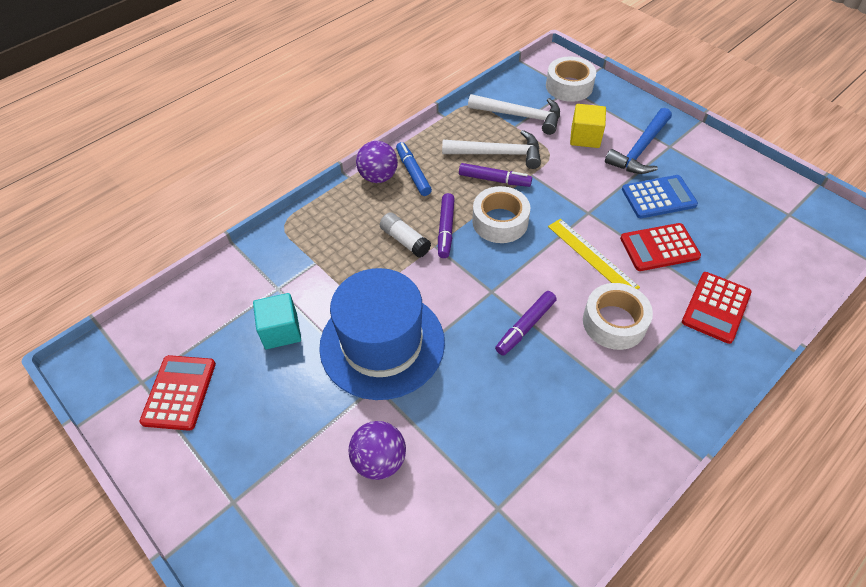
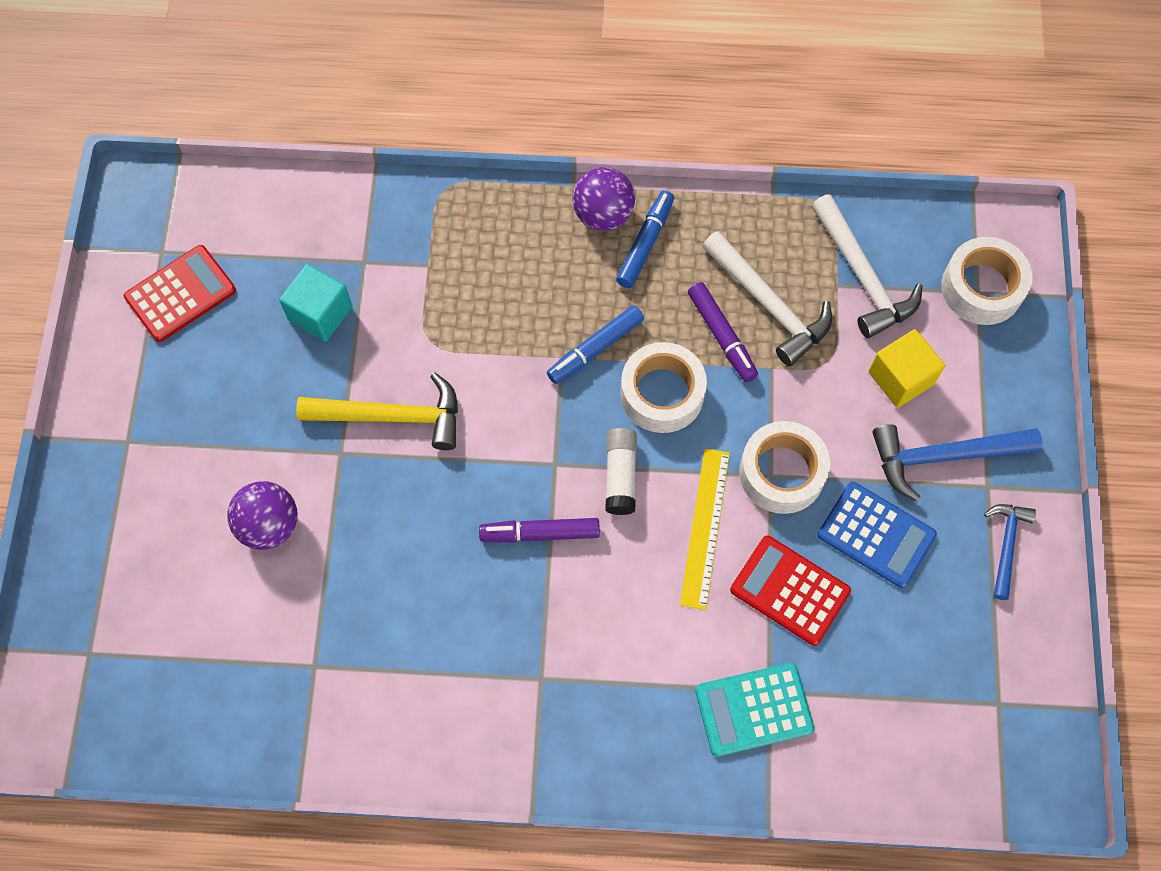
camera: 45 degrees right, 15 degrees up
blue hat [319,268,445,400] -> yellow hammer [296,373,458,450]
white glue stick [380,212,431,258] -> white glue stick moved to [605,428,637,515]
purple marker [438,193,455,258] -> blue marker [547,305,644,384]
white tape [583,283,653,350] -> white tape moved to [739,421,830,514]
red calculator [682,272,752,344] -> turquoise calculator [695,663,815,757]
none -> blue hammer [984,504,1036,600]

